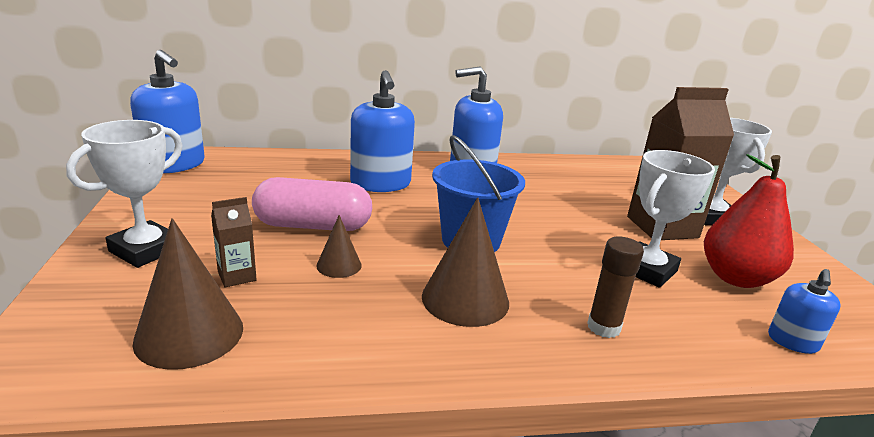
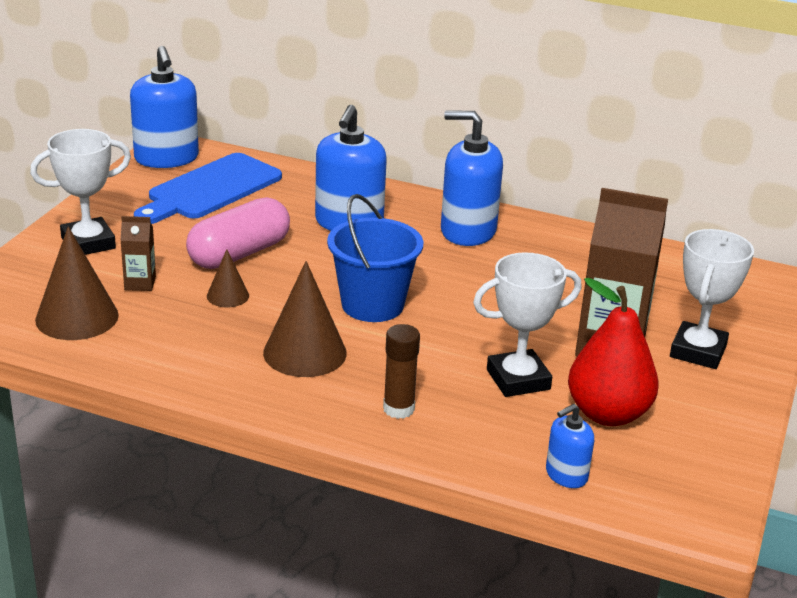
camera: 30 degrees right, 5 degrees up
pink capsule [252,177,372,231] -> pink capsule turned 75 degrees counterclockwise [186,197,290,269]
none -> blue cutting board [134,153,282,224]

